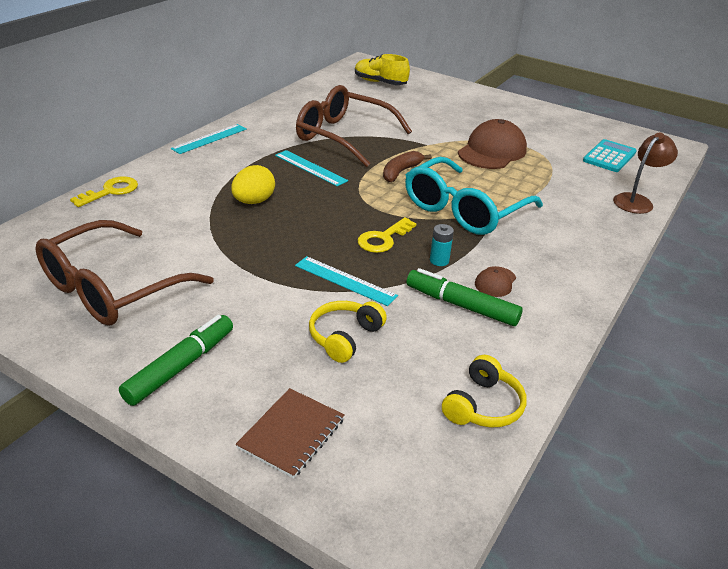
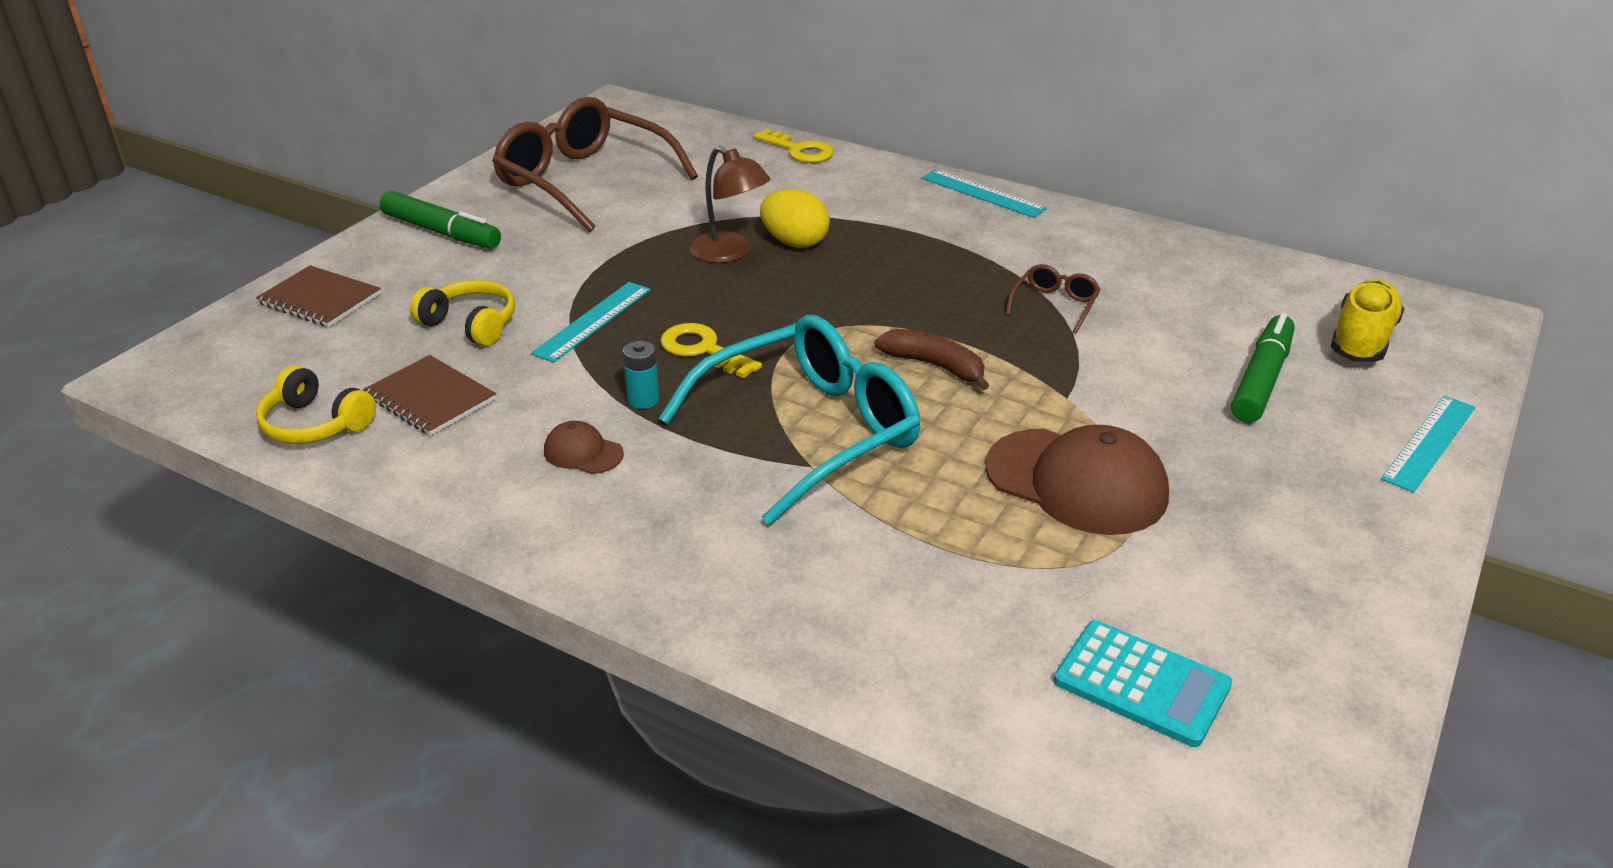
camera: 90 degrees right, 0 degrees up
turquoise ruler [275,150,348,186] -> turquoise ruler moved to [1381,396,1475,493]
brown glasses [296,85,412,167] -> brown glasses [1006,264,1100,334], size x0.42
turquoise glasses [405,157,543,235] -> turquoise glasses turned 105 degrees clockwise [659,315,920,525]
green marker [407,268,523,326] -> green marker moved to [1231,313,1295,423]
brown lamp [613,133,678,214] -> brown lamp moved to [690,146,771,263]
none -> brown notebook [363,355,496,436]

